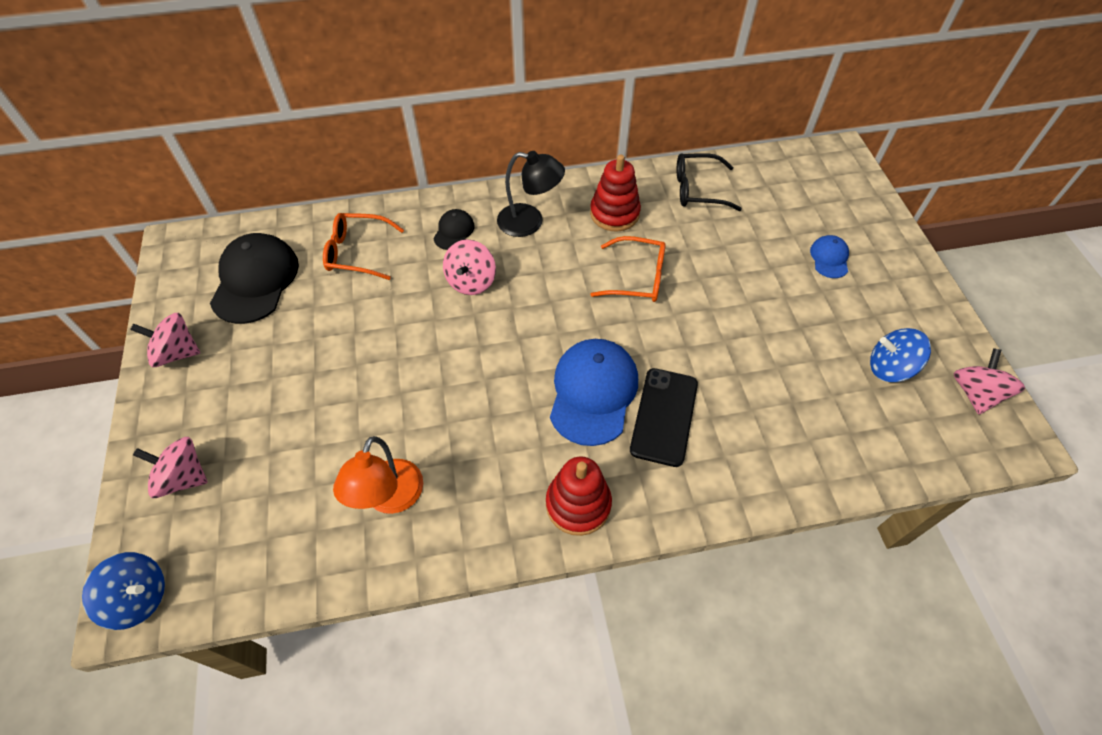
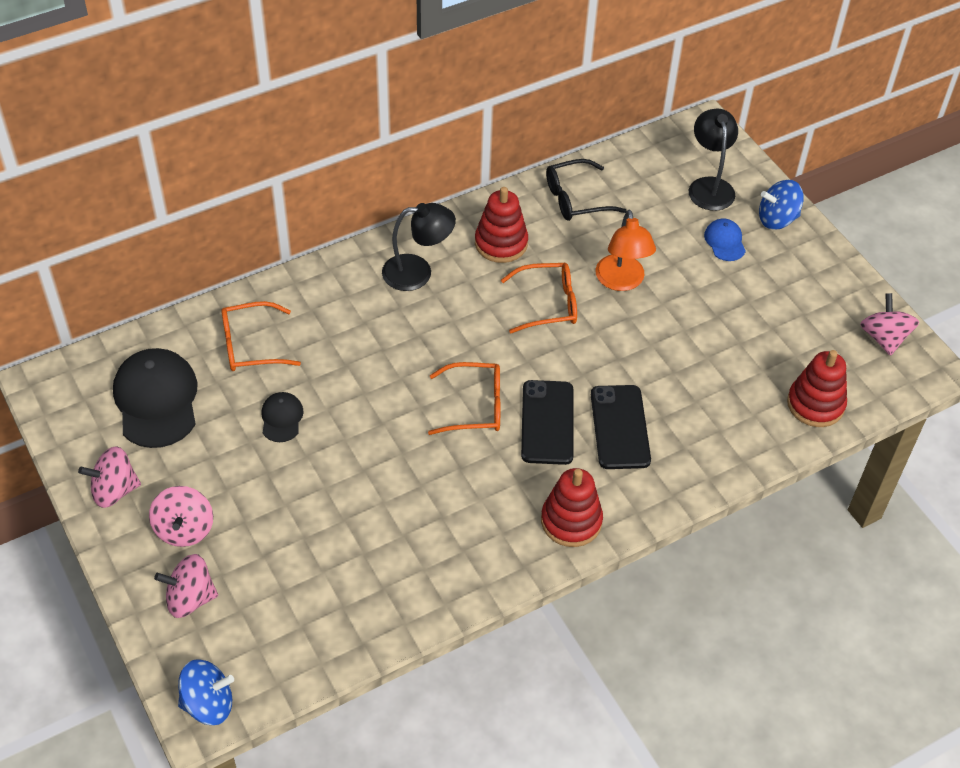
camera: 20 degrees left, 5 degrees down
orange lamp [333,436,423,514] -> orange lamp moved to [595,210,656,291]
black cap [433,209,475,250] -> black cap moved to [261,392,304,442]
pink spinning top [443,239,496,295] -> pink spinning top moved to [149,486,213,547]
blue cap [550,339,638,446] -> black phone [521,380,574,465]
blue spinning top [870,328,931,382] -> blue spinning top moved to [759,180,804,230]
none -> orange glasses [428,362,500,435]
none -> black lamp [689,109,738,211]
none -> red stacking toy [787,350,847,427]

